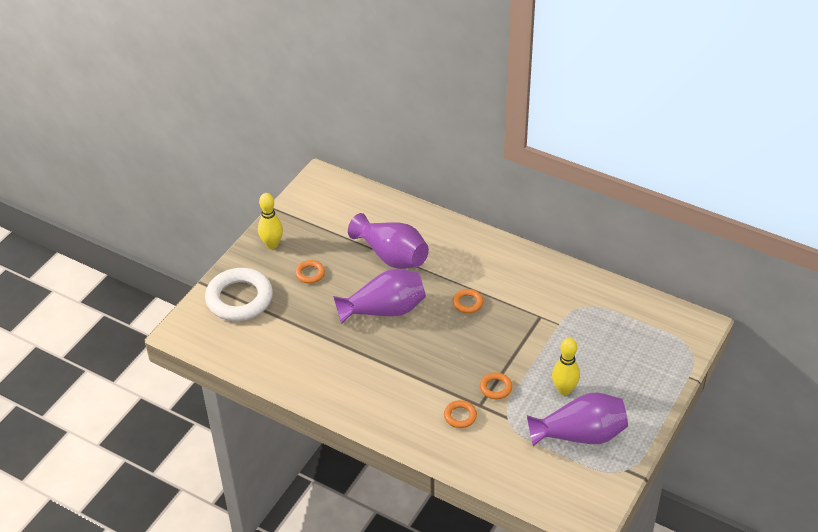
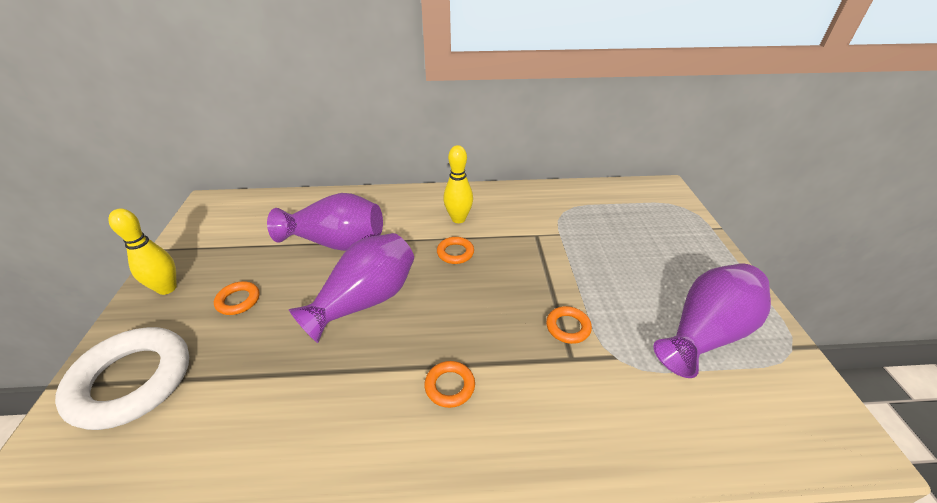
camera: 35 degrees left, 5 degrees down
orange ring [444,400,477,428] -> orange ring moved to [424,361,475,408]
yellow bowling pin [552,338,580,395] -> yellow bowling pin moved to [443,145,473,223]

